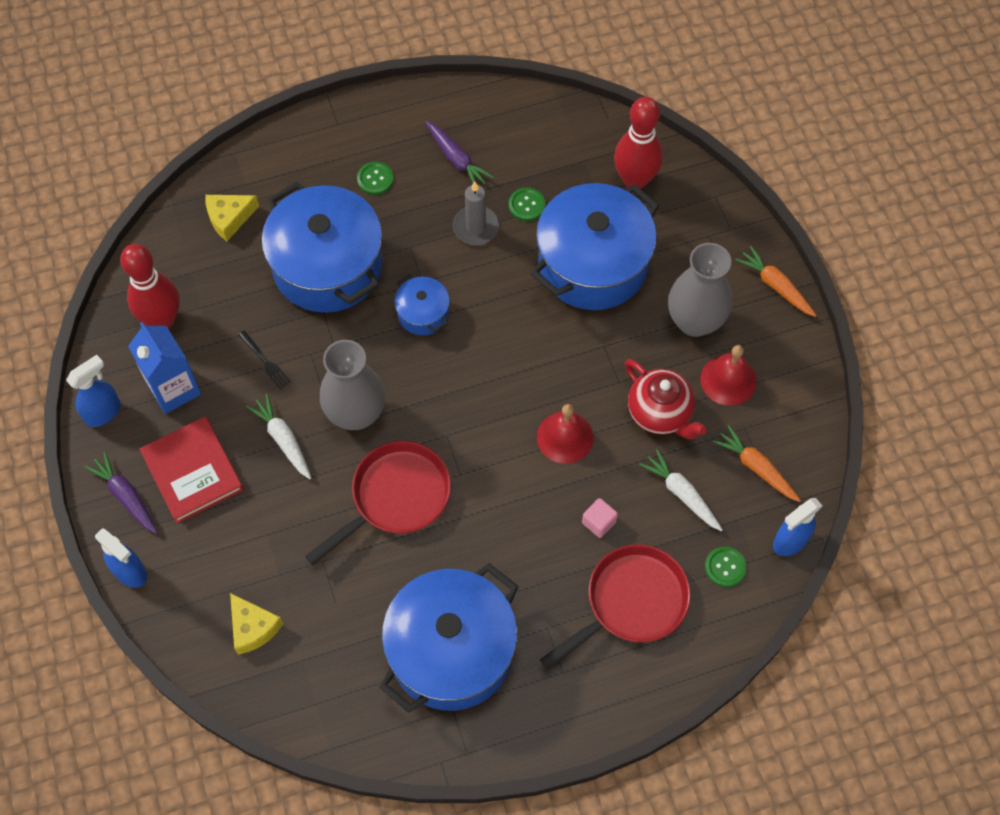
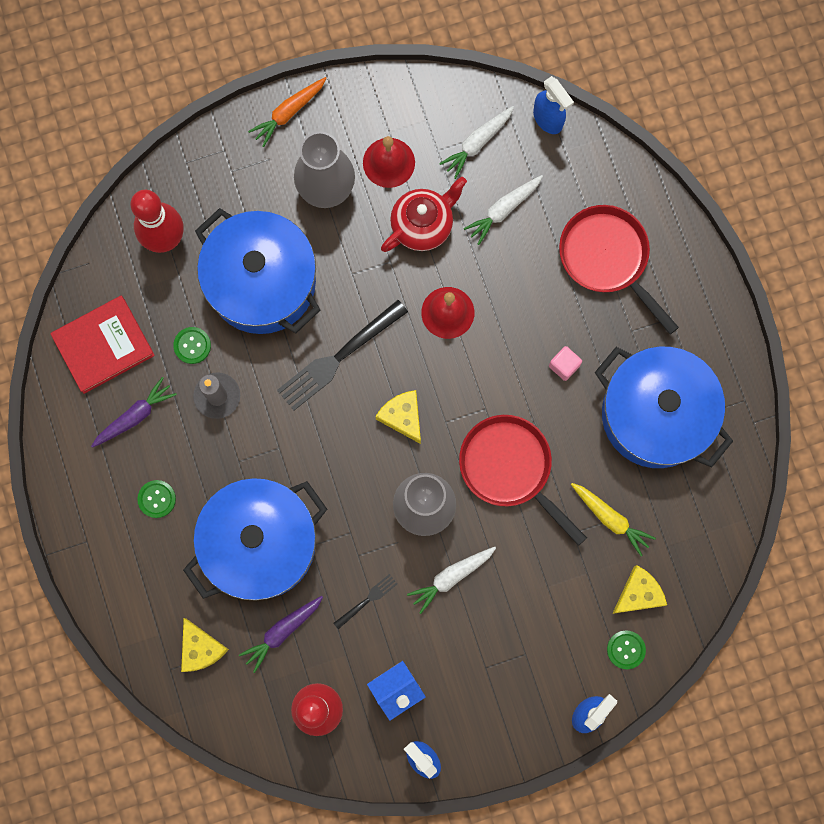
camera: 90 degrees left, 15 degrees up
purple carrot [85,451,158,534] -> purple carrot moved to [239,596,323,673]
red book [139,416,244,524] -> red book moved to [50,296,155,394]
blue pot [394,274,450,335] -> none
pink cube [582,498,618,538] -> pink cube moved to [549,346,582,381]
green button [705,547,747,587] -> green button moved to [607,630,646,669]
orange carrot [713,425,801,502] -> white carrot [439,106,514,179]
none -> black fork [277,300,408,410]
none -> yellow cheese [375,390,421,444]
none -> yellow carrot [571,483,656,556]

